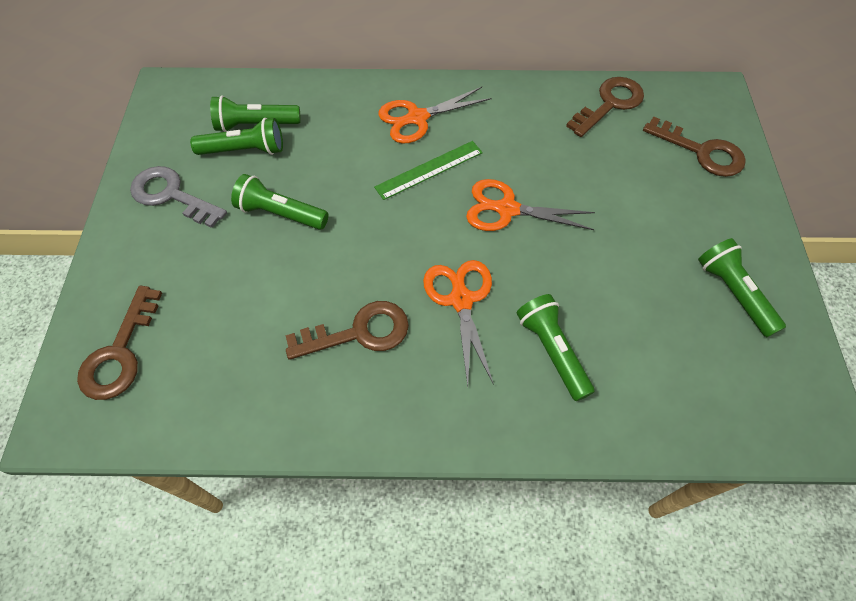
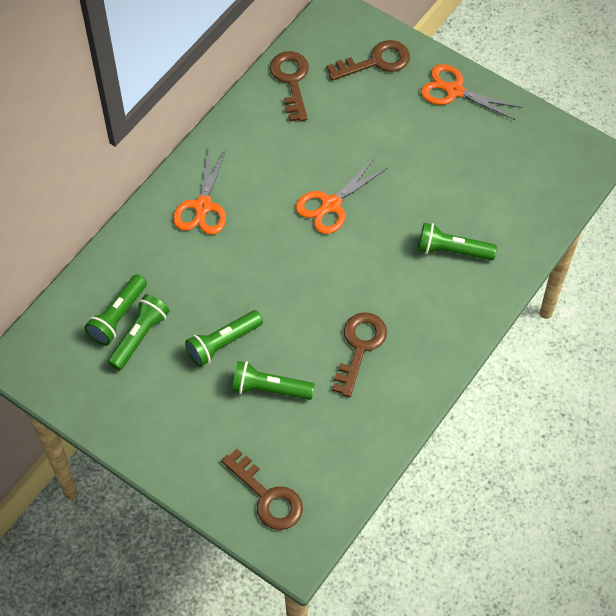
camera: 55 degrees left, 0 degrees up
grey key [130,166,227,228] -> none
green ruler [374,141,483,200] -> none
orange scissors [423,260,494,386] -> orange scissors moved to [421,64,521,120]
green flashlight [698,238,786,337] -> green flashlight moved to [232,361,315,400]

